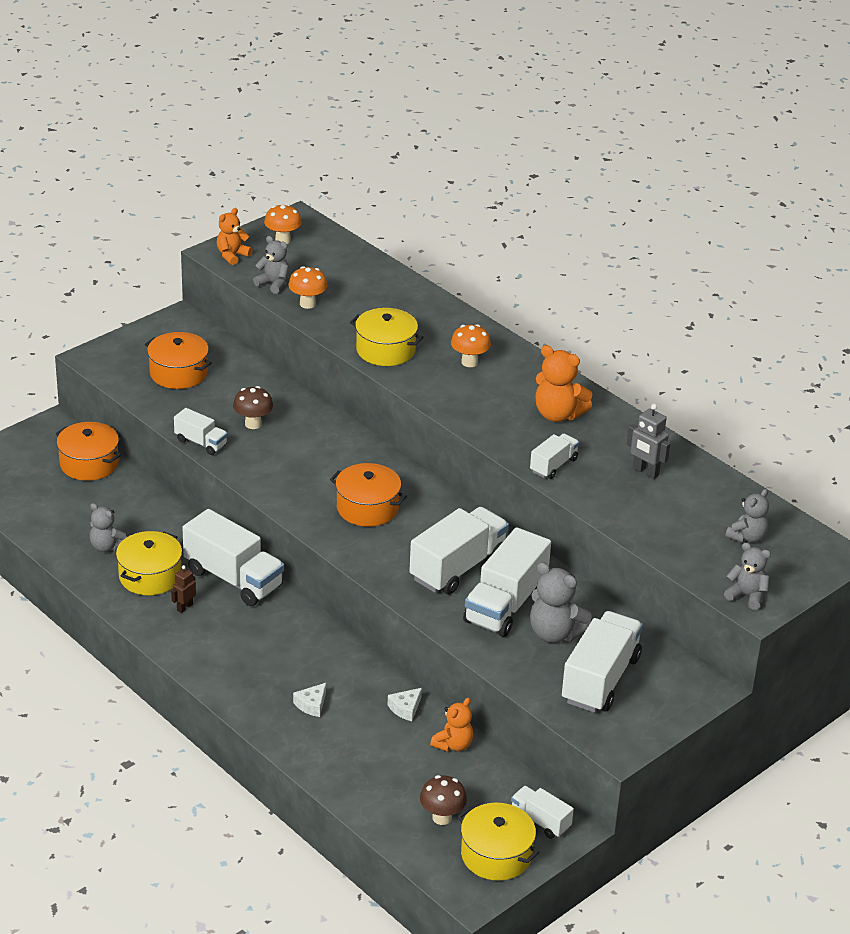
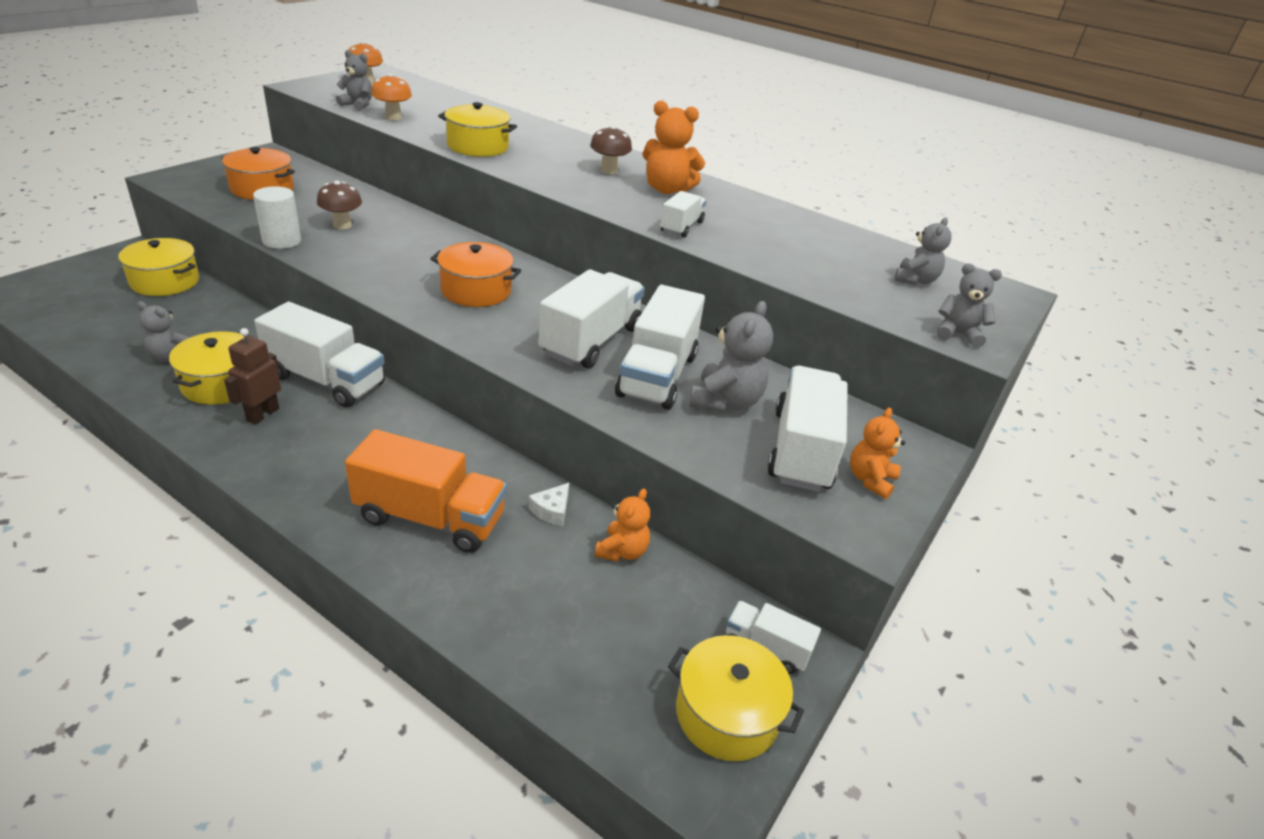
camera: 15 degrees left, 0 degrees up
orange pot [56,422,121,481] -> yellow pot [119,238,199,296]
brown robot [171,565,196,613] -> brown robot [224,328,281,425], size x1.52
white truck [174,408,228,455] -> white cylinder [253,186,301,249]
orange teddy bear [217,208,252,265] -> orange teddy bear moved to [850,408,905,499]
white cheese [293,683,326,717] -> orange truck [345,429,507,553]
brown mushroom [420,775,467,825] -> brown mushroom moved to [590,125,632,174]
orange mushroom [451,324,491,367] -> none
grey teddy bear [530,562,592,643] -> grey teddy bear turned 90 degrees counterclockwise [689,301,773,413]
grey robot [627,404,670,479] -> none

